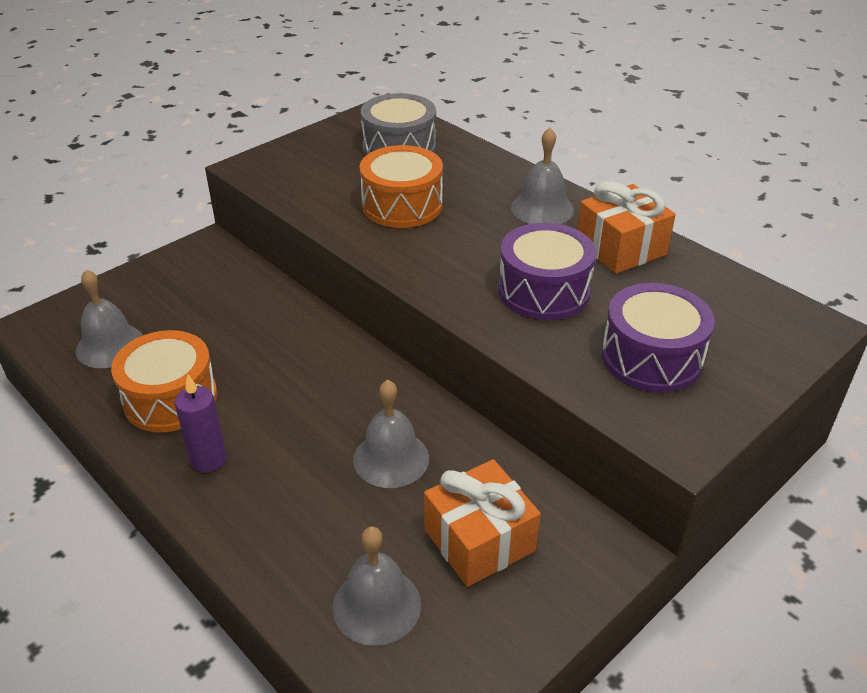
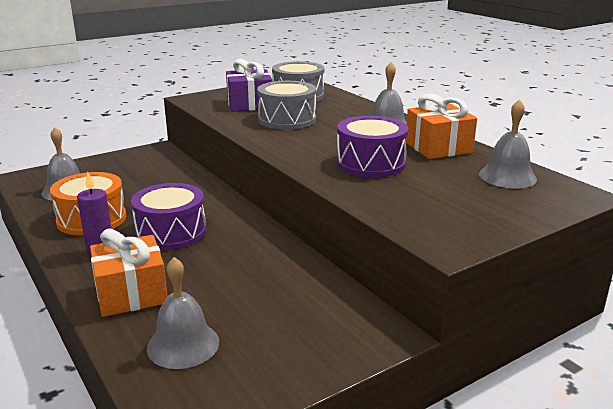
camera: 10 degrees right, 15 degrees down
grey bell [353,380,429,488] -> grey bell moved to [479,99,537,188]
orange drum [360,145,443,228] -> grey drum [257,81,316,130]
orange gift [424,459,541,587] -> orange gift moved to [90,229,168,317]
purple drum [602,283,715,392] -> purple drum moved to [131,183,206,250]
none -> purple gift [226,59,272,112]

